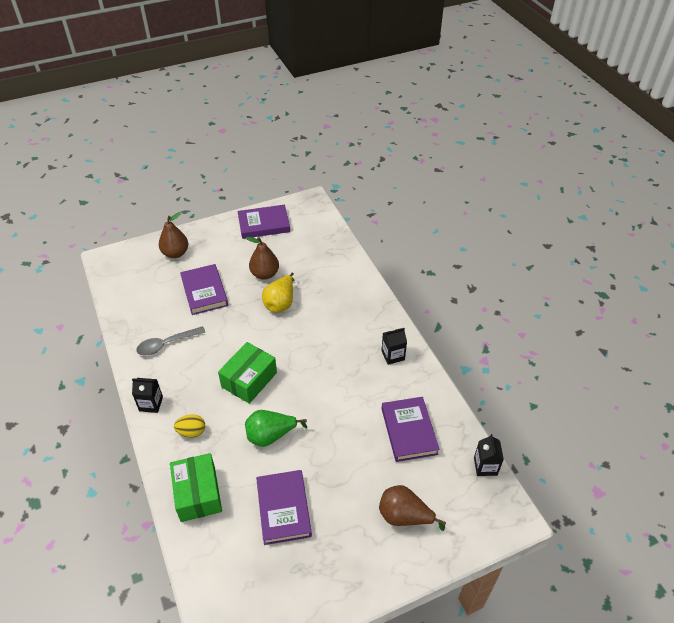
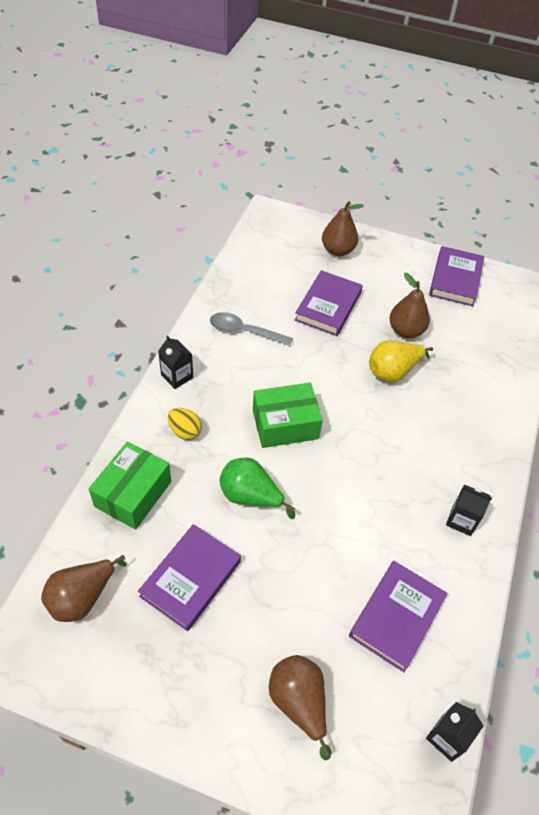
camera: 40 degrees right, 5 degrees up
purple book [238,205,290,239] -> purple book turned 75 degrees clockwise [429,246,484,306]
none -> brown pear [41,555,127,622]

